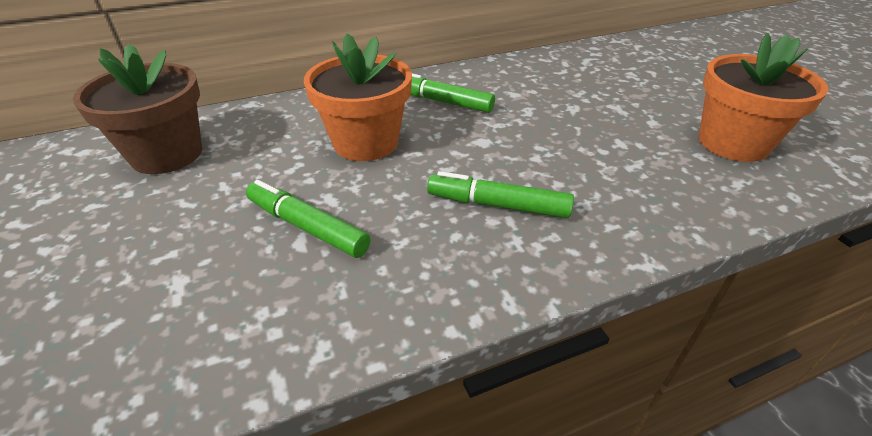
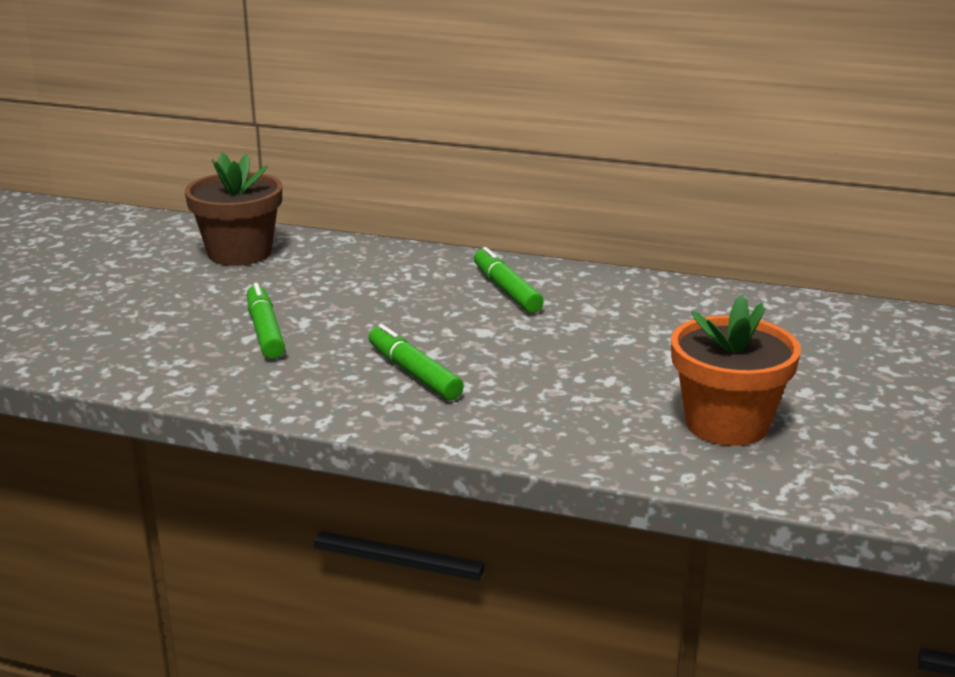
camera: 40 degrees right, 15 degrees down
orange flower pot [304,33,412,161] -> none

